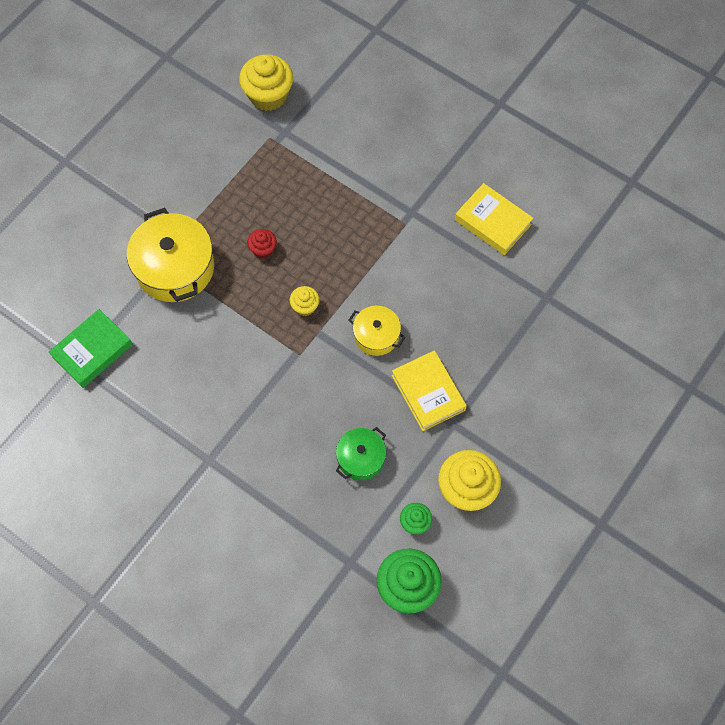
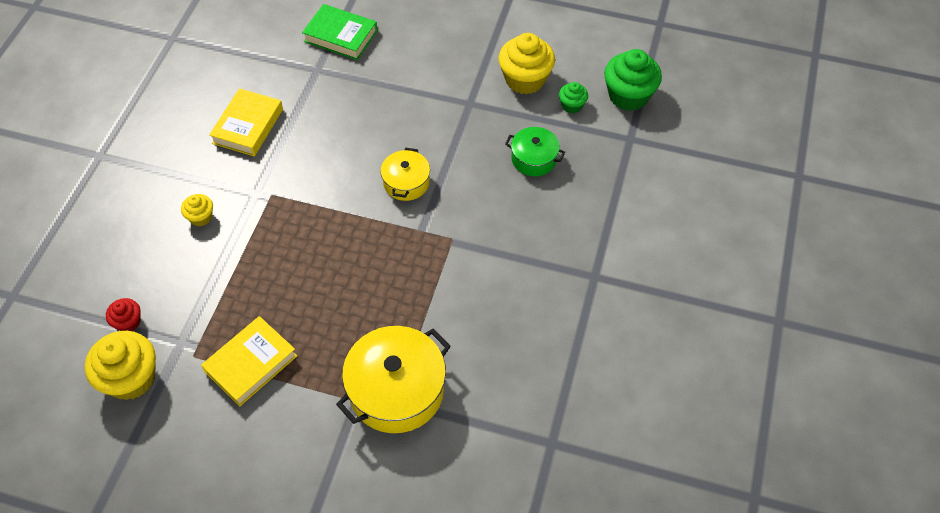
camera: 110 degrees left, 10 degrees down
green book [49,309,133,388] -> green book moved to [302,4,377,60]
red cupcake [247,229,277,259] -> red cupcake moved to [106,298,141,331]
yellow cupcake [290,286,319,316] -> yellow cupcake moved to [181,194,213,226]
yellow book [392,350,467,431] -> yellow book moved to [201,316,297,406]

